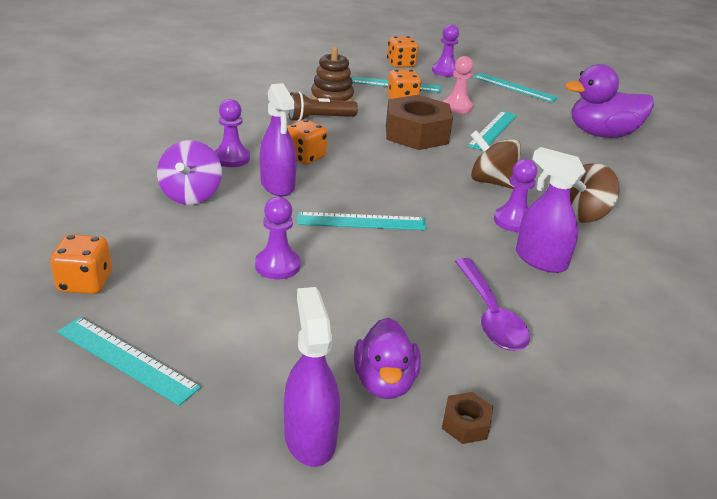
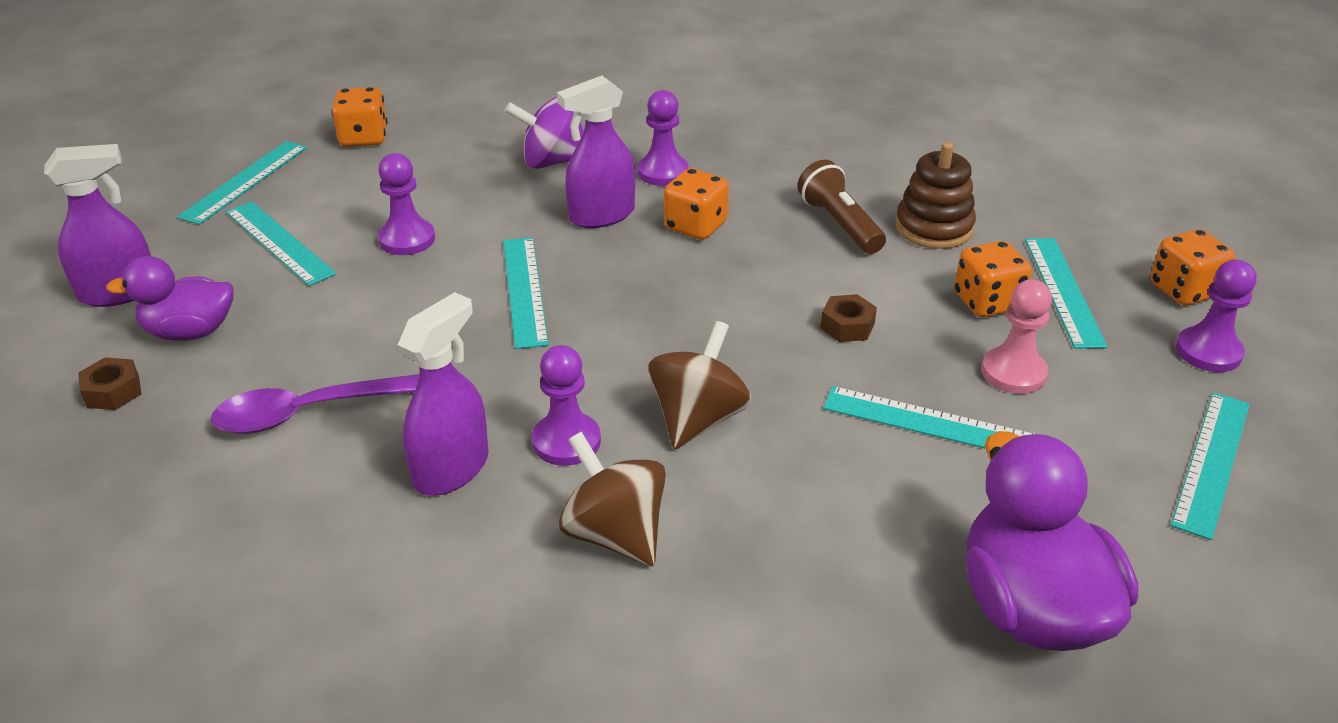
camera: 85 degrees right, 5 degrees up
brown nut [386,95,453,150] -> brown nut [820,294,877,342], size x0.42
none -> turquoise ruler [226,201,336,286]

